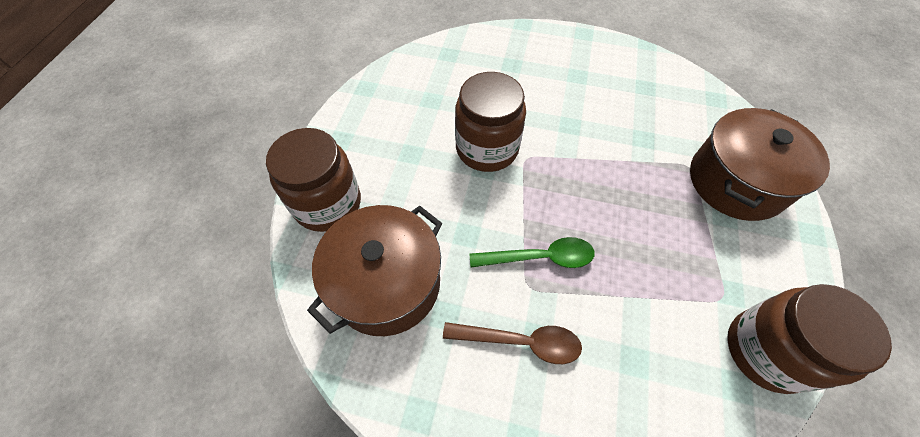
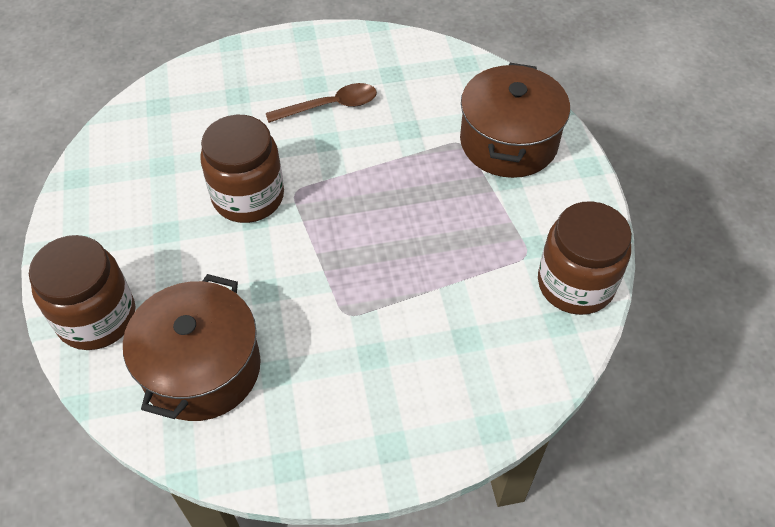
camera: 25 degrees left, 5 degrees down
brown spoon [443,322,582,364] -> brown spoon moved to [266,83,377,123]
green spoon [470,237,595,268] -> none

